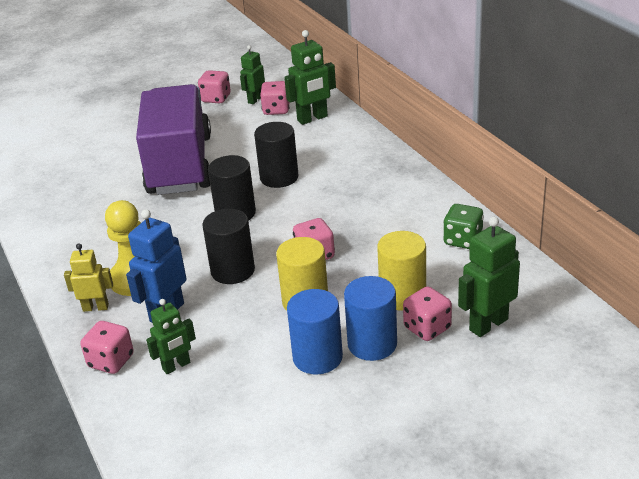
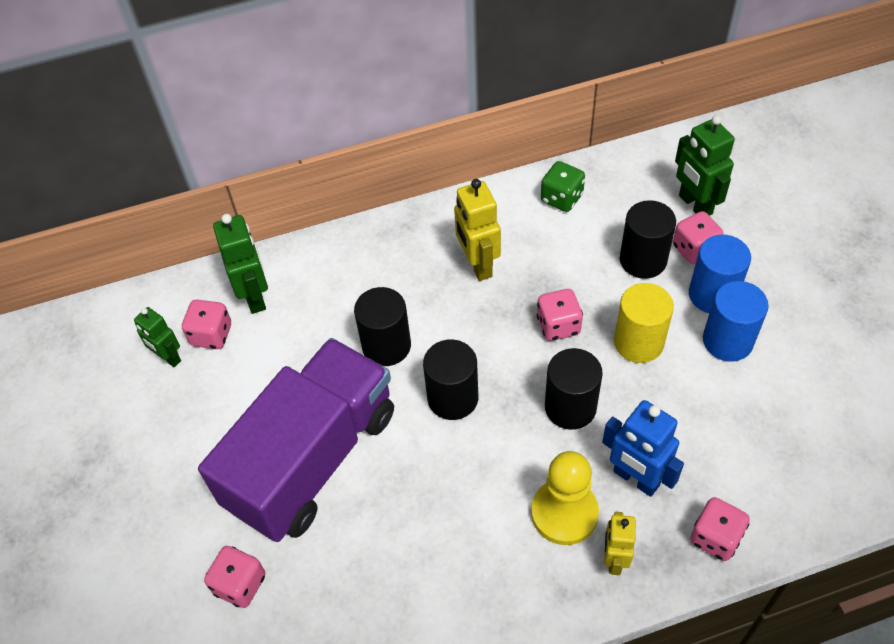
camera: 80 degrees left, 20 degrees up
purple truck [136,84,211,195] -> purple truck turned 120 degrees clockwise [198,338,394,542]
green robot [146,299,196,374] -> none
pink dice [198,70,231,103] -> pink dice moved to [204,546,266,608]
yellow cylinder [377,231,426,311] -> black cylinder [620,200,676,279]
none -> yellow robot [454,179,501,281]

